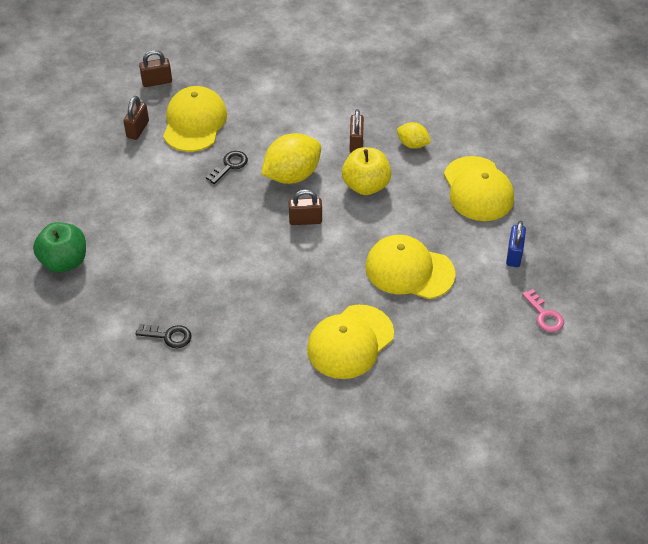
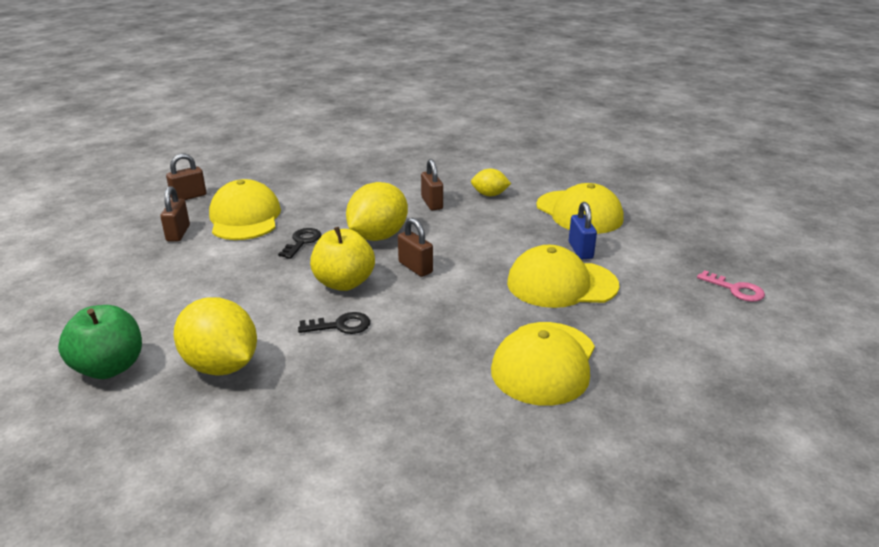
camera: 20 degrees left, 20 degrees down
black key [136,324,191,348] -> black key moved to [298,312,370,334]
brown padlock [289,189,322,225] -> brown padlock turned 75 degrees clockwise [398,218,433,277]
yellow apple [342,147,391,195] -> yellow apple moved to [310,227,375,291]
blue padlock [506,221,526,267] -> blue padlock moved to [569,202,597,259]
none -> yellow lemon [174,297,257,375]

